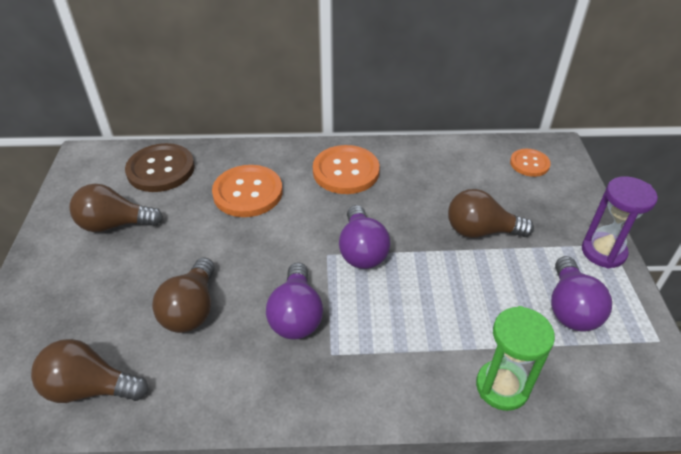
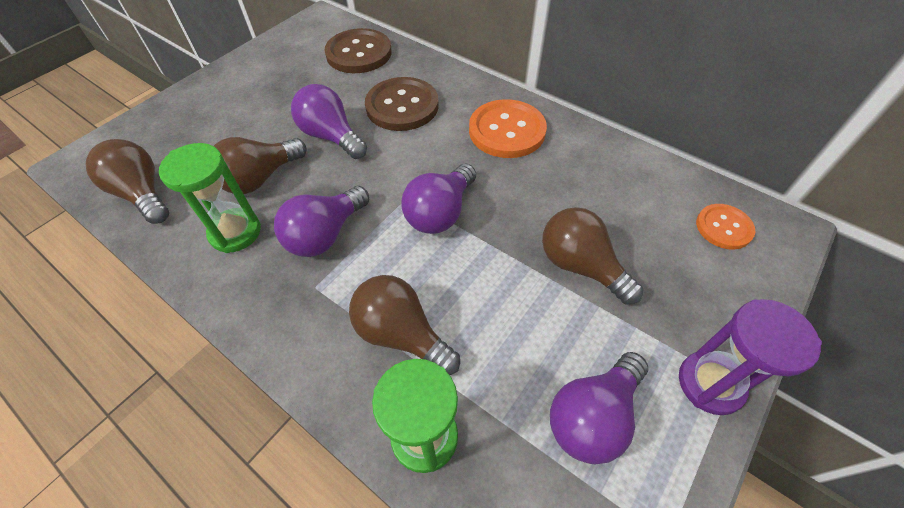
camera: 40 degrees right, 10 degrees up
brown light bulb [69,184,163,232] -> brown light bulb moved to [349,275,460,375]
orange button [212,165,282,217] -> brown button [365,77,439,131]
none -> green hourglass [159,143,261,253]
none -> purple light bulb [291,84,367,159]

